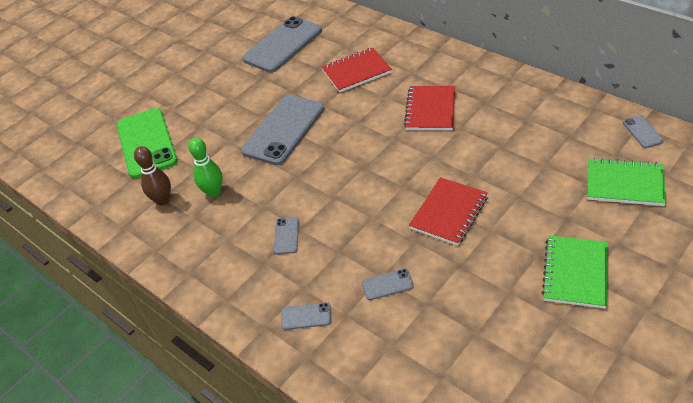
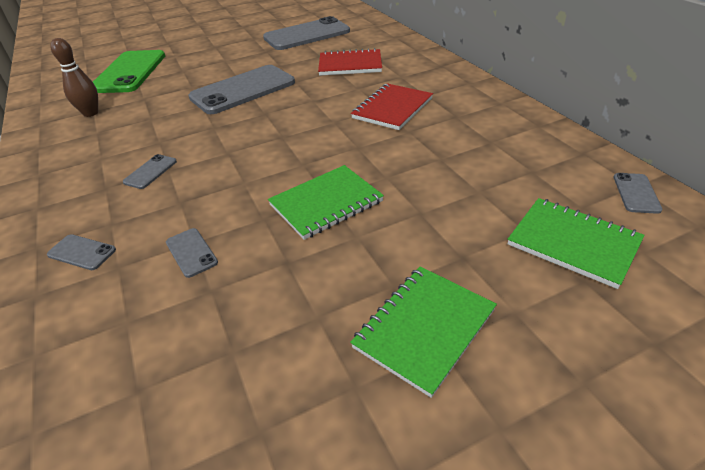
camera: 20 degrees right, 5 degrees down
green bowling pin [188,138,223,198] -> none
grey phone [362,269,414,300] -> grey phone turned 45 degrees clockwise [166,228,218,278]
red notebook [409,177,488,246] -> green notebook [268,165,384,240]

